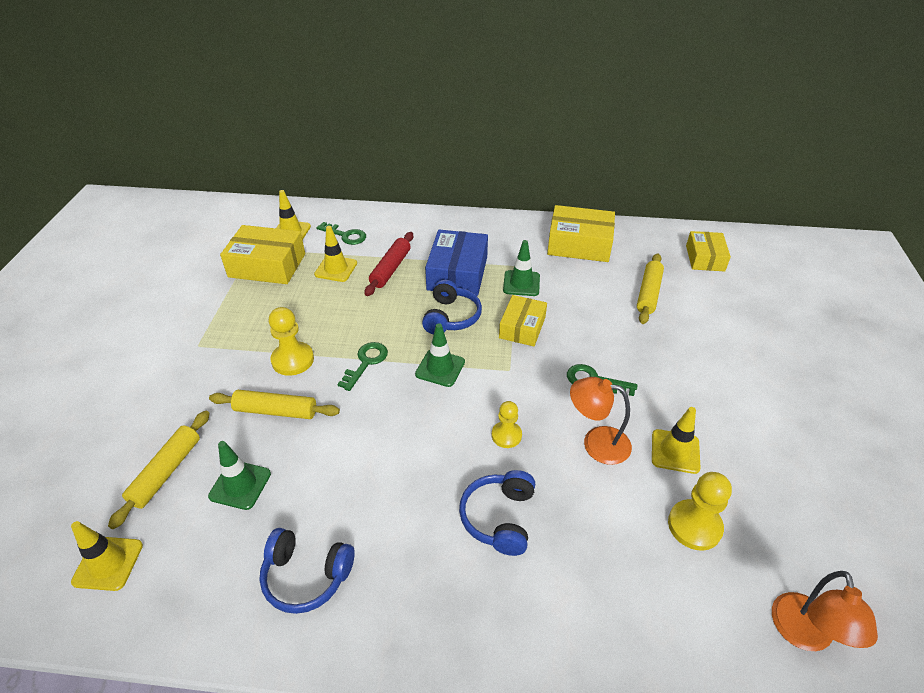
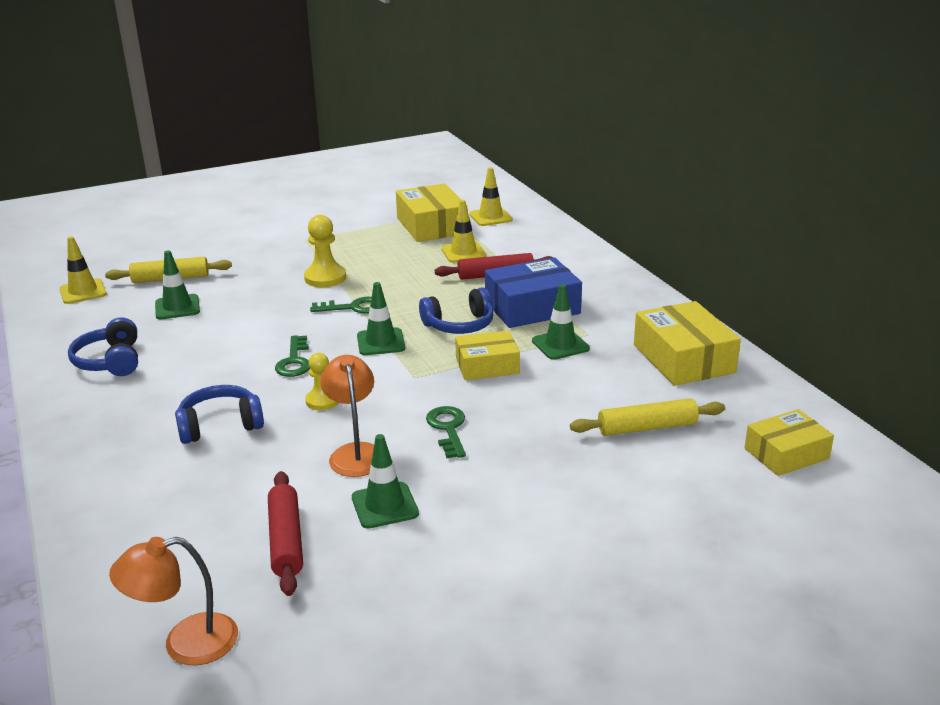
camera: 60 degrees right, 15 degrees down
yellow rolling pin [209,390,340,419] -> none
green key [316,222,366,245] -> green key moved to [275,335,310,377]
yellow traffic cone [652,407,701,474] -> green traffic cone [352,434,419,529]
yellow pawn [668,472,732,551] -> red rolling pin [268,471,303,596]

